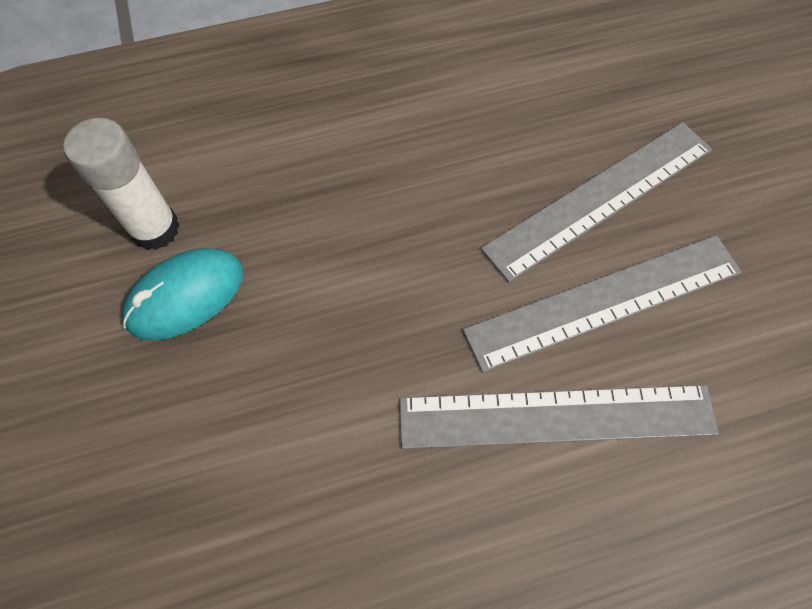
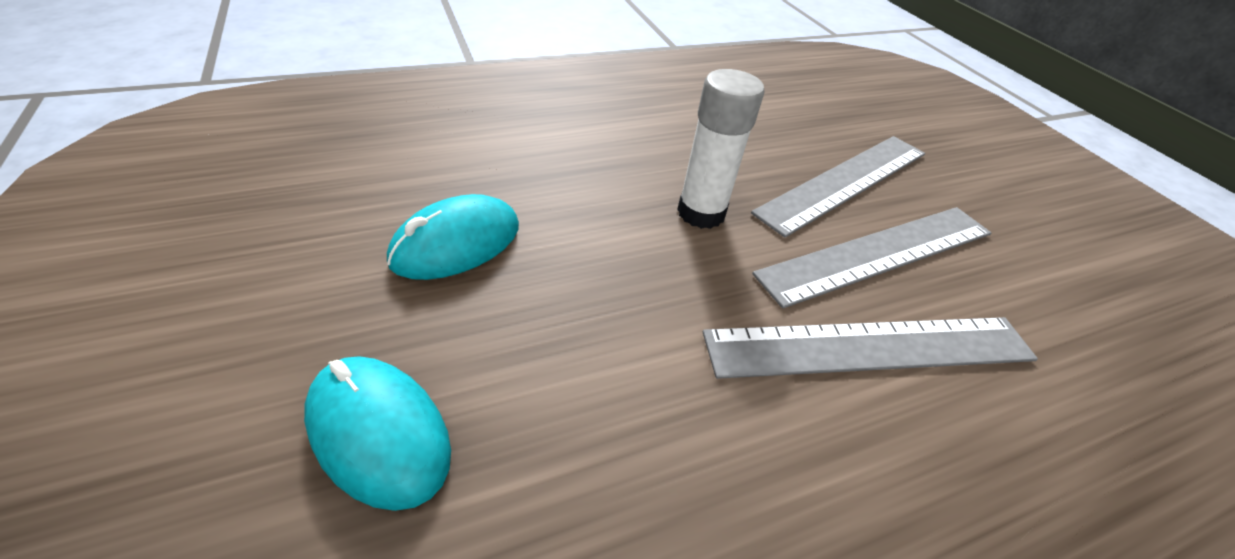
camera: 10 degrees left, 20 degrees down
white glue stick [63,118,179,250] -> white glue stick moved to [677,69,765,229]
none -> turquoise mouse [304,356,451,511]

